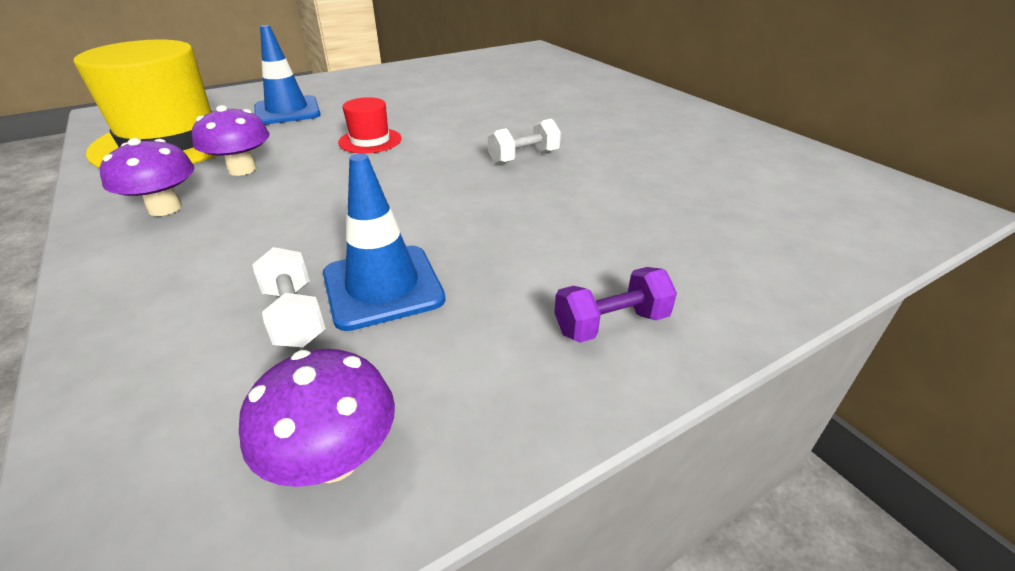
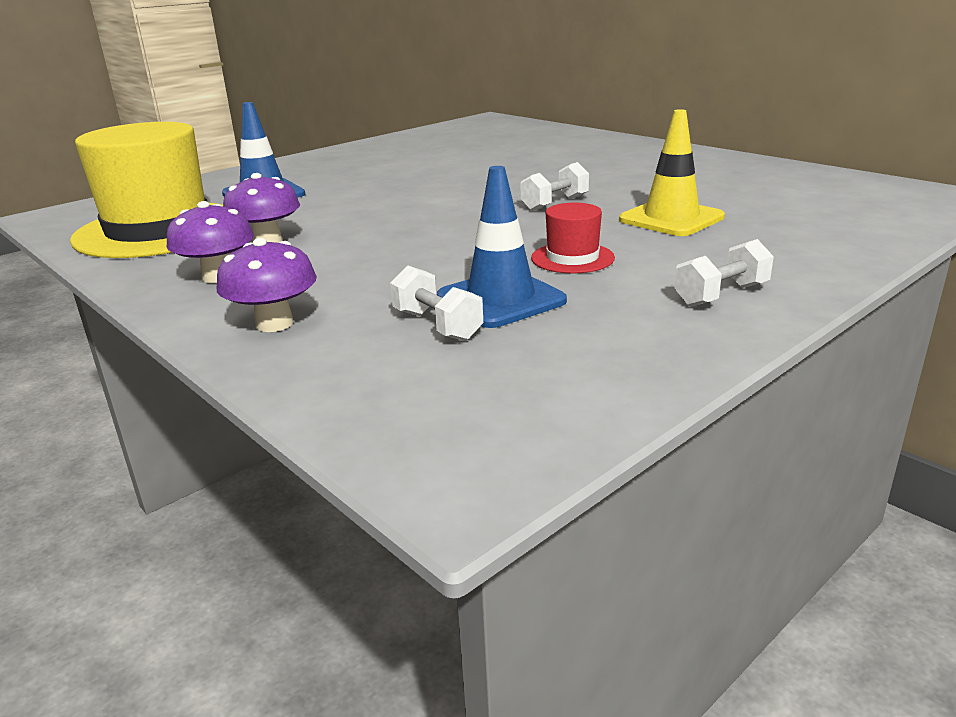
camera: 10 degrees left, 10 degrees down
purple mushroom [239,349,395,487] -> purple mushroom moved to [217,238,317,332]
red hat [338,97,402,153] -> red hat moved to [531,203,615,274]
purple dumbbell [554,267,677,343] -> white dumbbell [674,239,774,307]
none -> yellow traffic cone [619,109,725,236]

